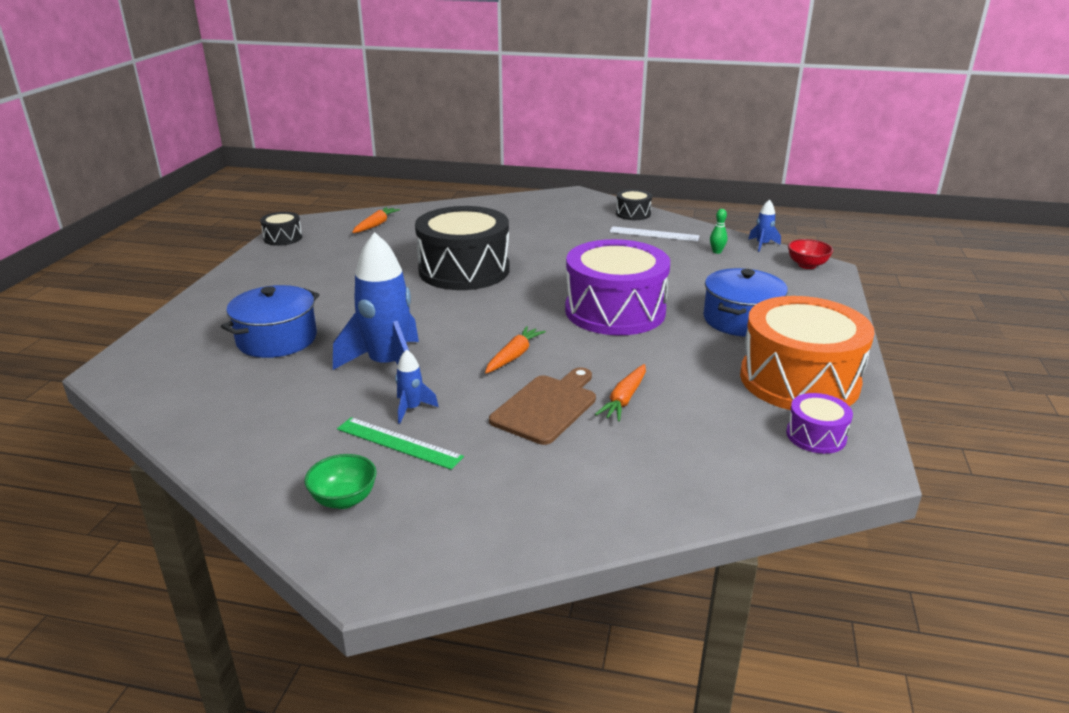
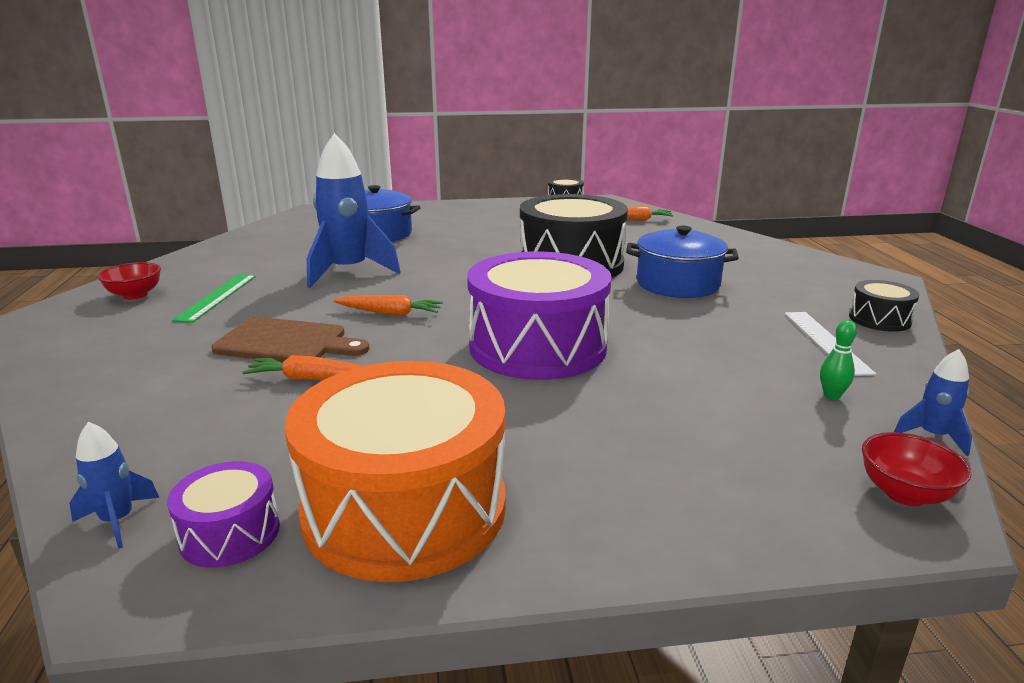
camera: 70 degrees right, 5 degrees down
green bowl [304,454,377,509] -> red bowl [98,262,161,300]
blue rocket [395,349,439,424] -> blue rocket moved to [69,422,159,549]
blue pot [703,268,788,337] -> blue pot moved to [626,226,739,298]

